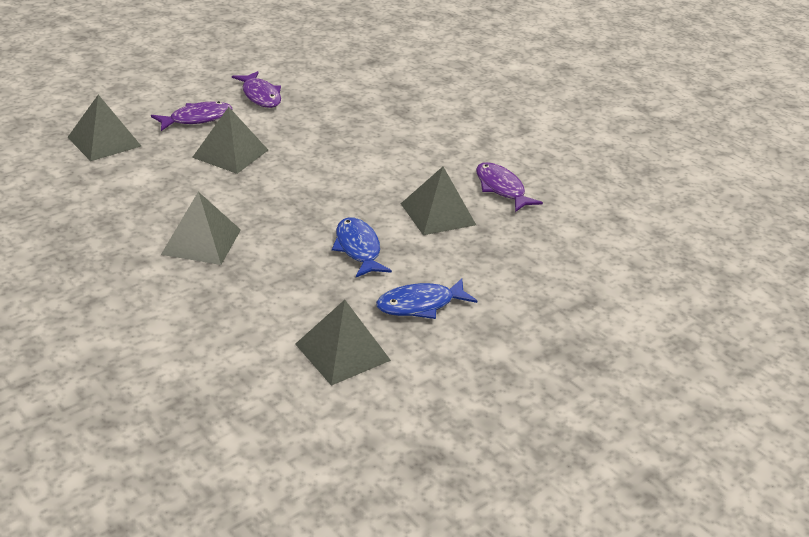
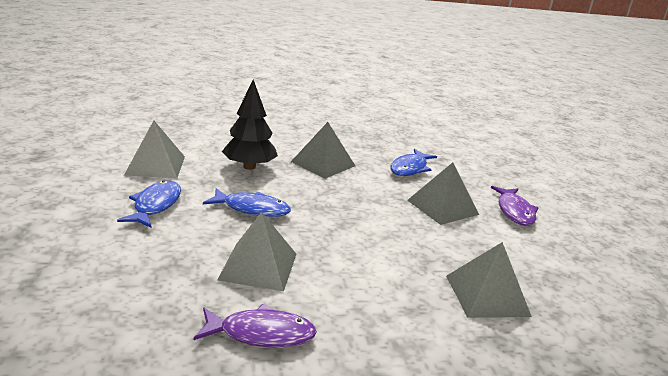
camera: 120 degrees right, 10 degrees down
grey pyramid [67,95,141,161] -> grey pyramid moved to [446,242,532,318]
purple fish [232,71,281,108] -> none
none -> black tree [222,80,278,170]
none -> blue fish [390,149,437,176]

